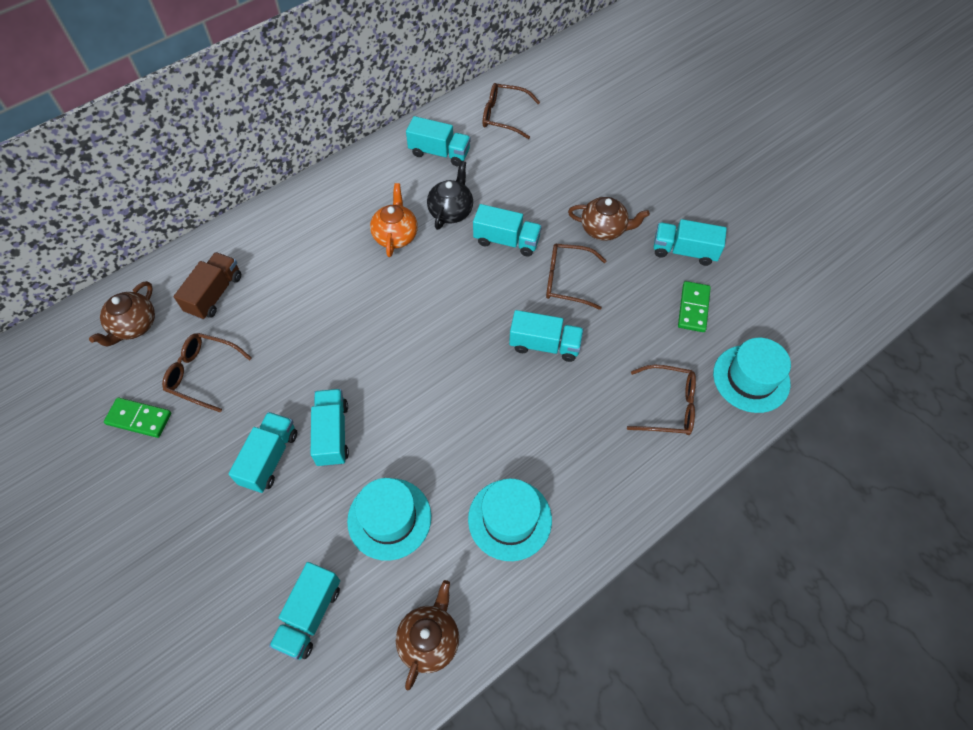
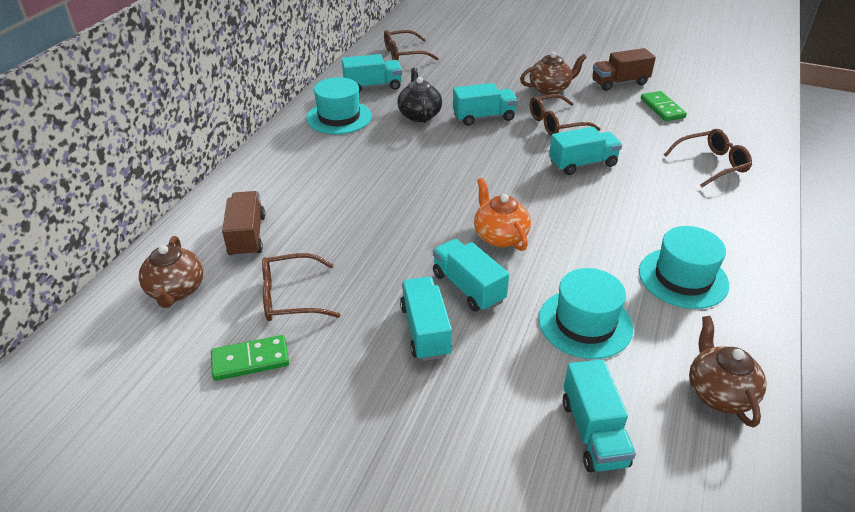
camera: 30 degrees left, 20 degrees down
orange teapot [370,183,418,257] -> orange teapot moved to [474,178,531,251]
turquoise truck [654,219,727,266] -> brown truck [592,48,656,91]
turquoise hat [713,338,791,413] -> turquoise hat moved to [306,77,372,134]

